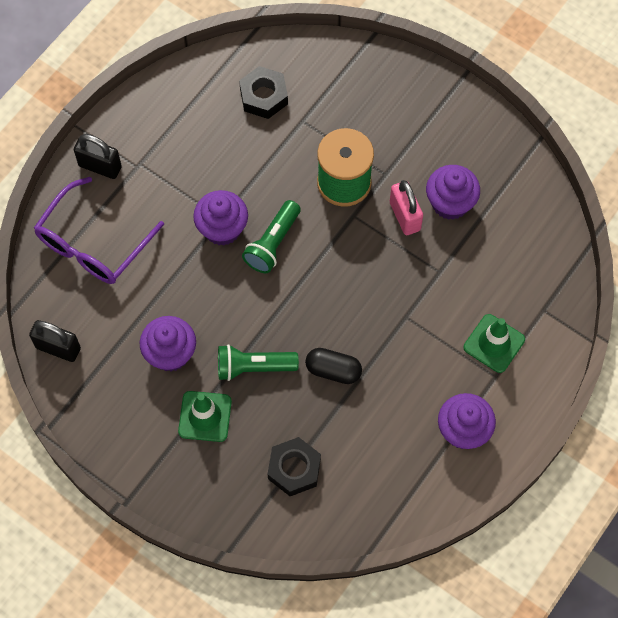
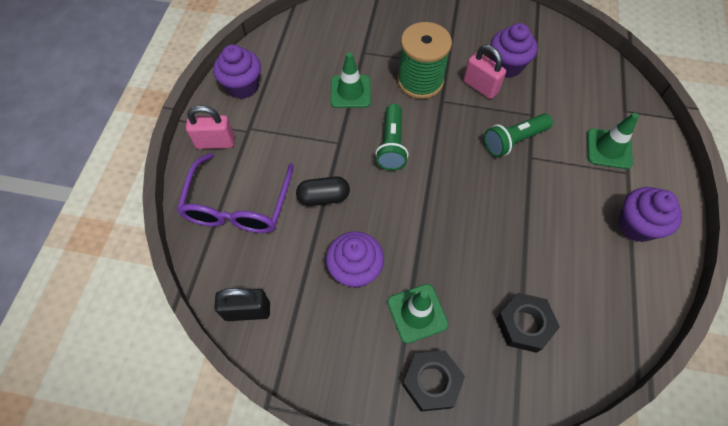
camera: 25 degrees left, 5 degrees down
black padlock [74,134,122,179] -> pink padlock [186,105,235,149]
purple cupcake [193,190,248,246] -> purple cupcake moved to [213,45,261,99]
green flashlight [218,344,299,381] -> green flashlight moved to [484,113,553,157]
black nut [239,66,288,119] -> black nut moved to [402,351,465,412]
black capsule [305,348,362,384] -> black capsule moved to [296,176,350,206]
none -> green traffic cone [331,53,371,108]

